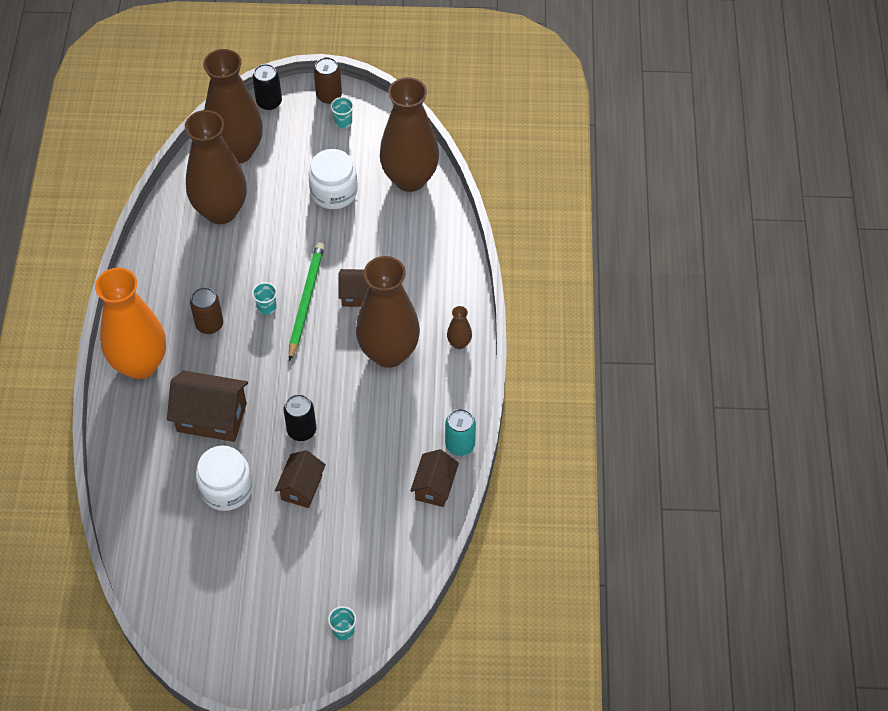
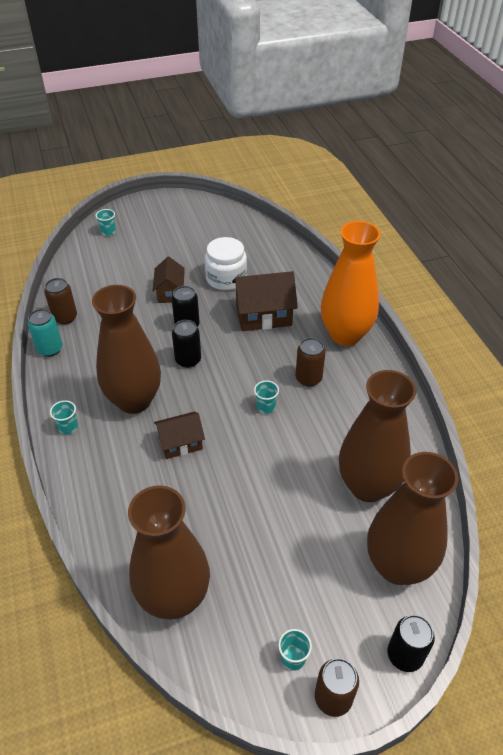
camera: 160 degrees right, 10 degrees down
green pencil [289,242,325,361] -> none
white jar [308,149,358,209] -> none
brown house [410,449,459,507] -> brown can [44,278,77,324]
brown vase [447,306,472,349] -> turquoise cup [50,400,78,434]
none -> black can [172,320,201,368]

